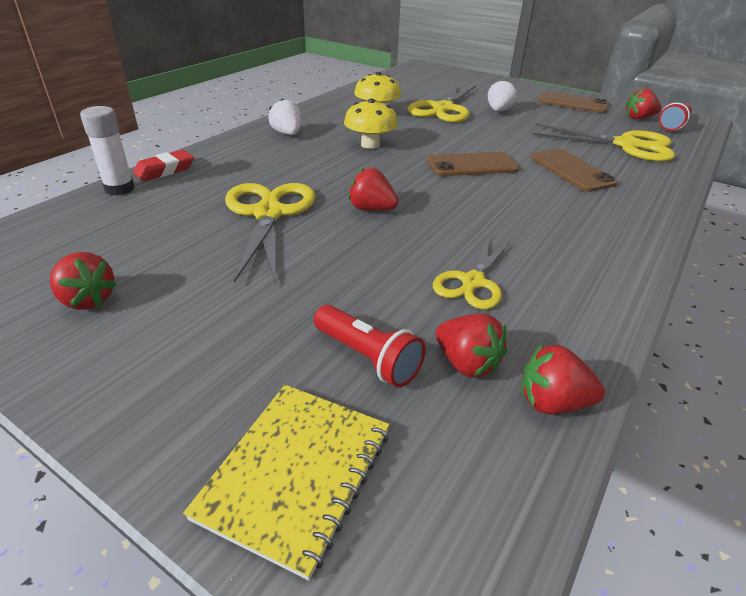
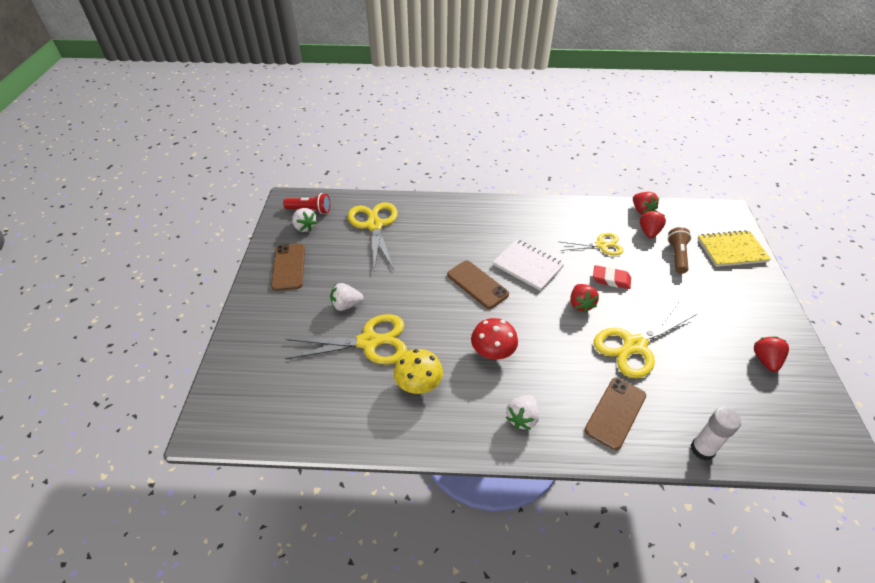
camera: 120 degrees left, 10 degrees up
red eraser [133,150,194,181] -> red eraser moved to [593,265,631,289]
red flashlight [314,305,426,388] -> brown flashlight [667,227,691,274]
yellow mushroom [344,99,398,149] -> red mushroom [471,318,518,360]
brown phone [531,149,618,192] -> brown phone moved to [584,378,646,450]
red strawberry [625,88,661,119] -> white strawberry [292,208,318,232]
none -> white notebook [493,239,564,291]

